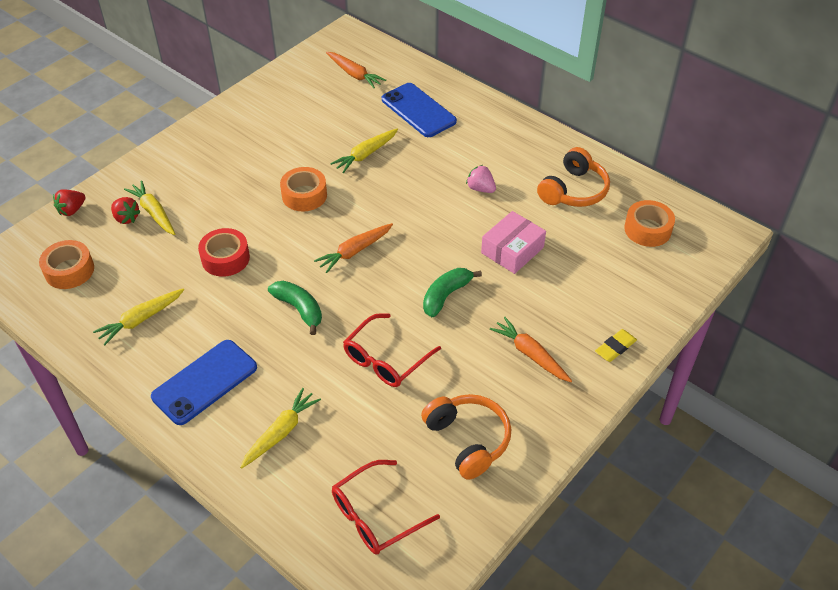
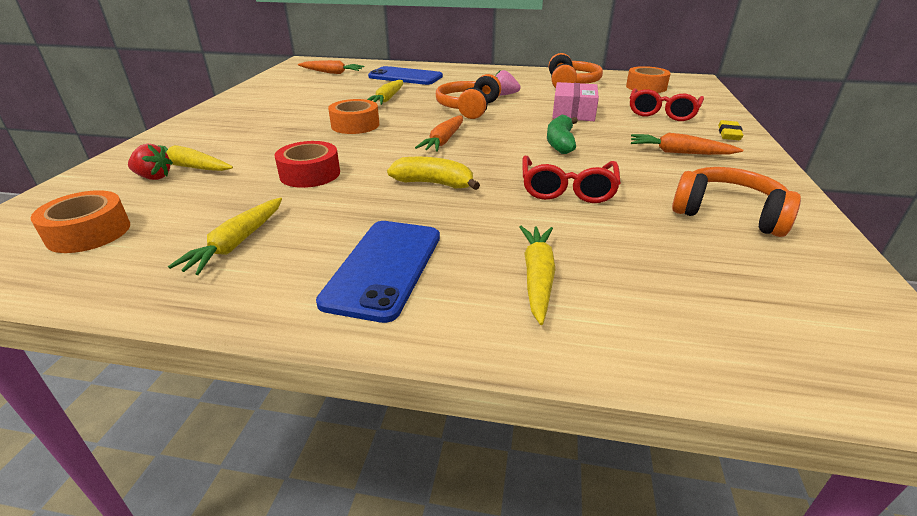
camera: 30 degrees left, 15 degrees down
red strawberry [53,189,86,216] -> none
green banana [268,281,322,335] -> yellow banana [387,157,480,190]
red glasses [332,460,440,554] -> red glasses moved to [630,88,704,121]
none -> orange headphones [436,74,501,119]

